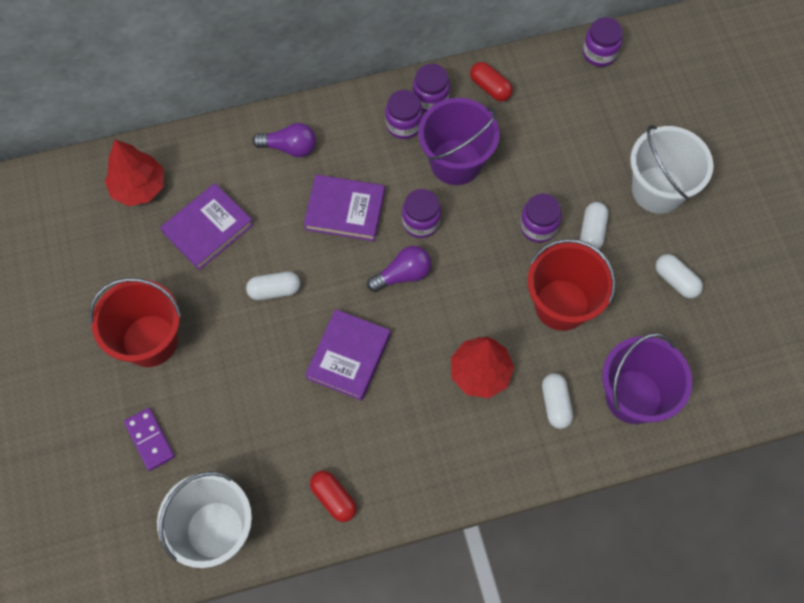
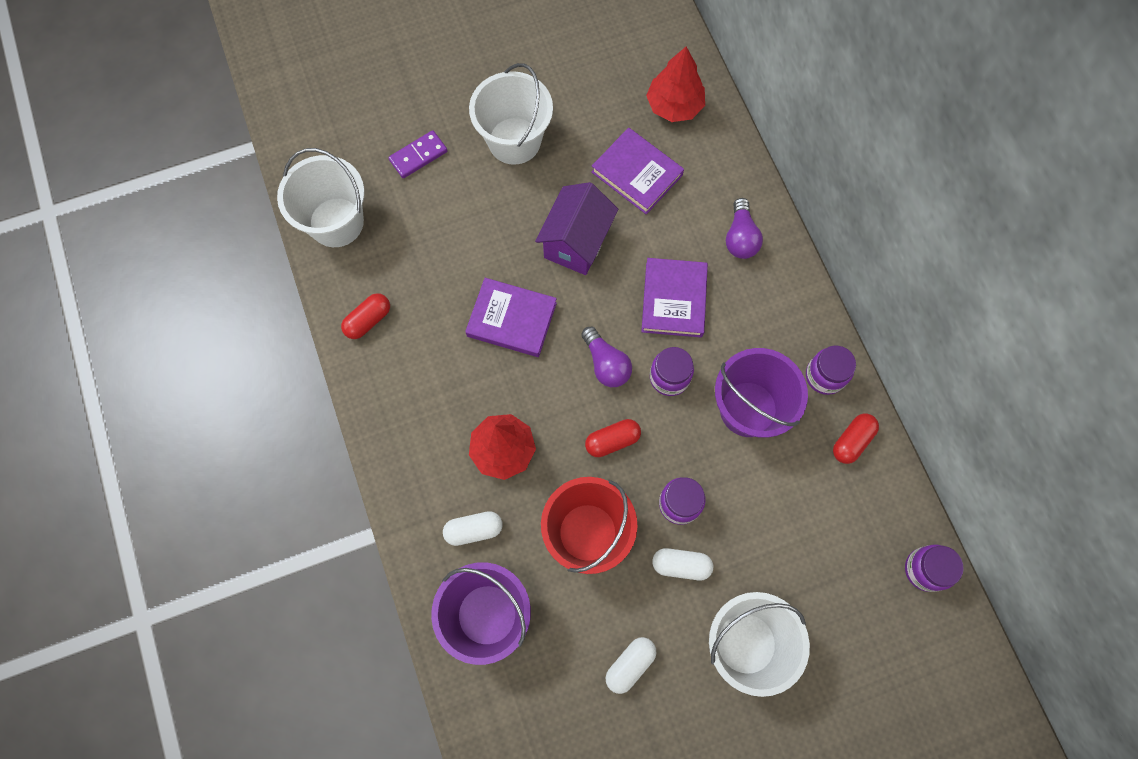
camera: 85 degrees right, 5 degrees up
red bucket [89,278,182,367] -> white bucket [469,63,553,165]
white capsule [246,272,300,300] -> purple house [535,182,618,275]
purple jar [385,90,423,139] -> none
none -> red capsule [585,419,641,457]

